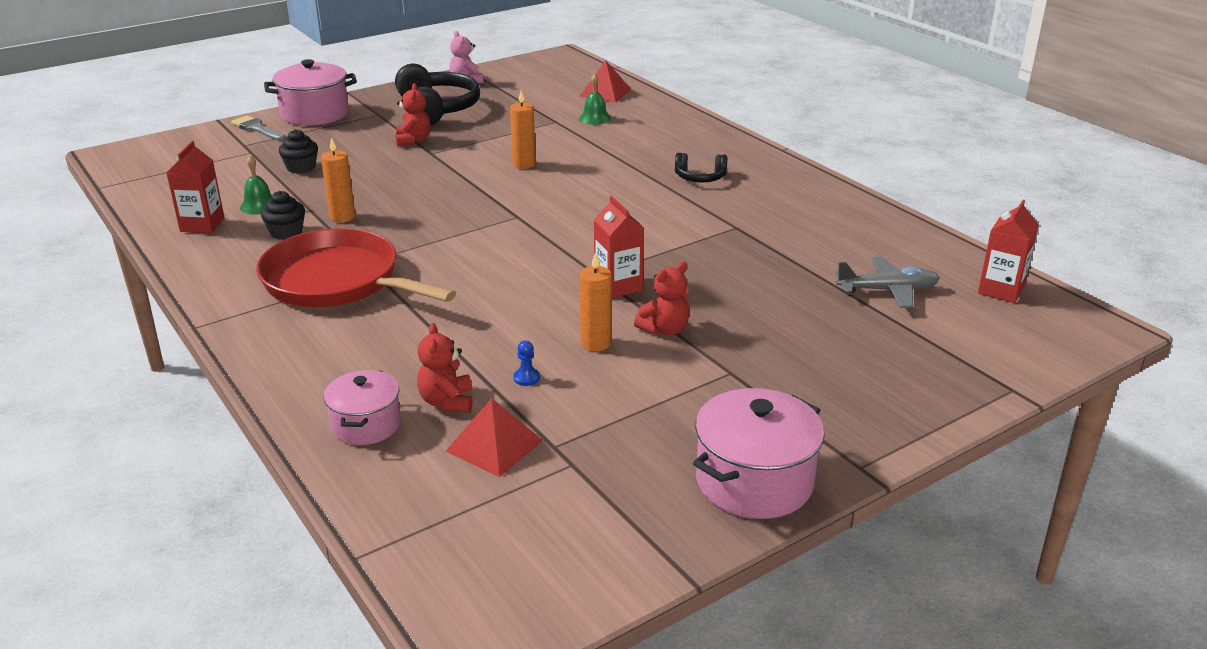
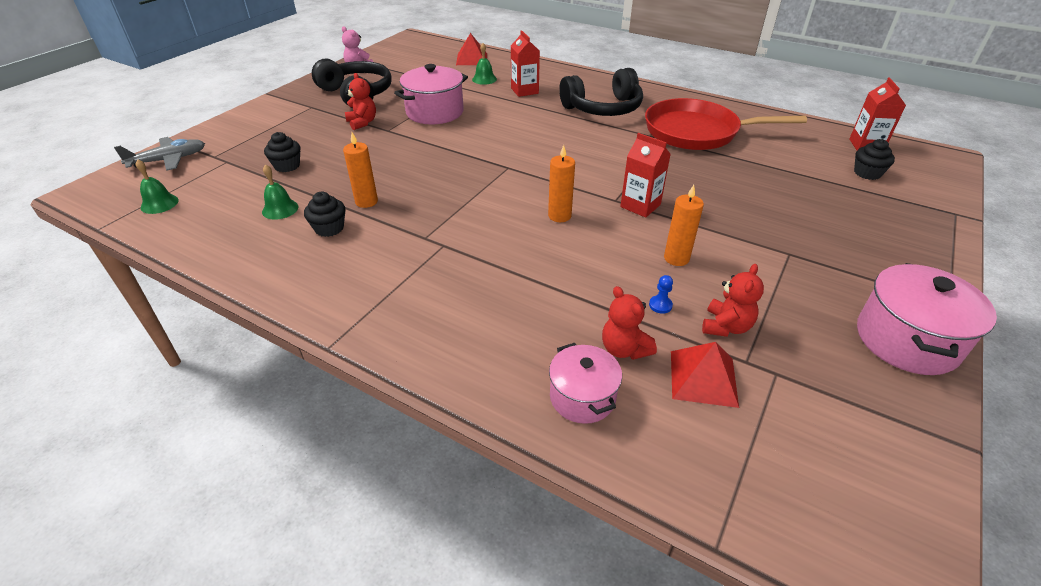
camera: 25 degrees left, 10 degrees up
red carton [167,141,225,233] -> red carton moved to [511,30,540,97]
grey brush [231,116,286,141] -> none
red pan [256,228,456,307] -> red pan moved to [645,98,807,150]
pink pot [264,59,357,126] -> pink pot moved to [394,64,468,124]
orange candle [510,91,536,169] -> orange candle moved to [548,145,575,222]
red teddy bear [634,262,690,335] -> red teddy bear moved to [702,264,764,337]
black headphones [675,153,727,182] -> black headphones [559,68,643,116], size x1.95
grey plane [835,257,940,308] -> grey plane moved to [114,137,205,171]
none -> green bell [136,159,178,214]
none -> black cupcake [854,139,895,180]

